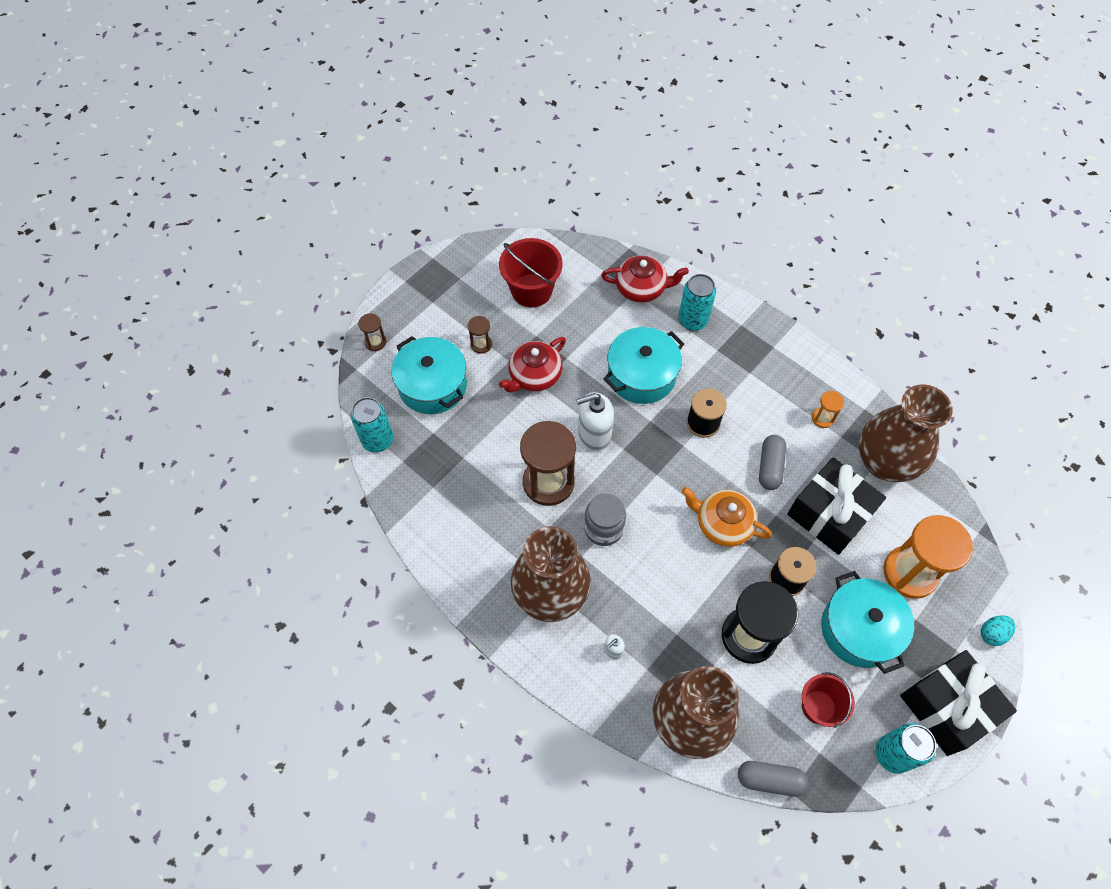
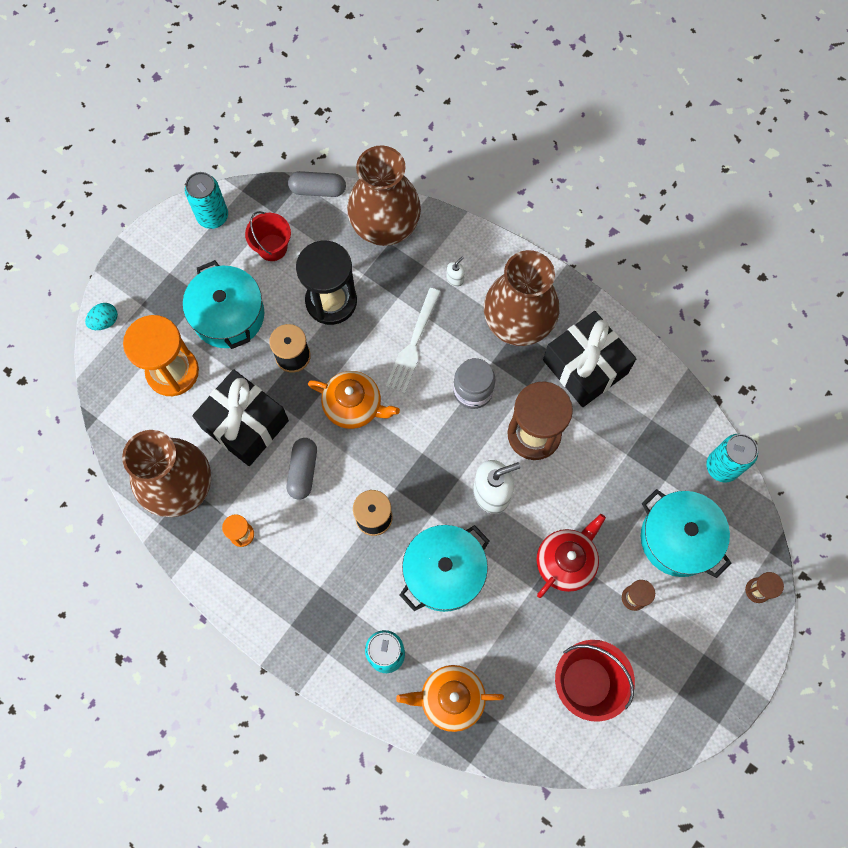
camera: 175 degrees right, 10 degrees up
red teapot [601,255,689,302] -> orange teapot [396,665,504,732]
black gift [900,650,1017,756] -> black gift moved to [543,311,636,407]
none -> white fork [386,288,441,393]

